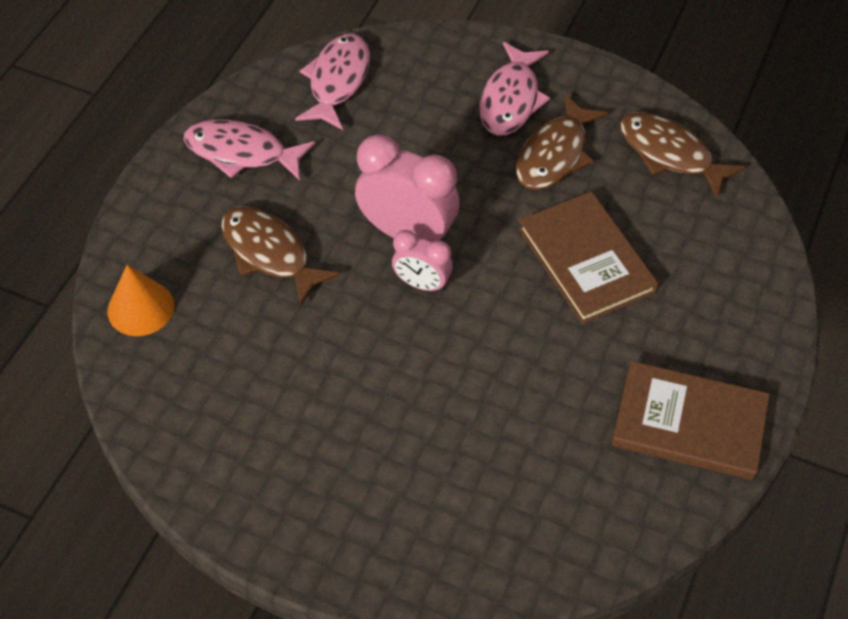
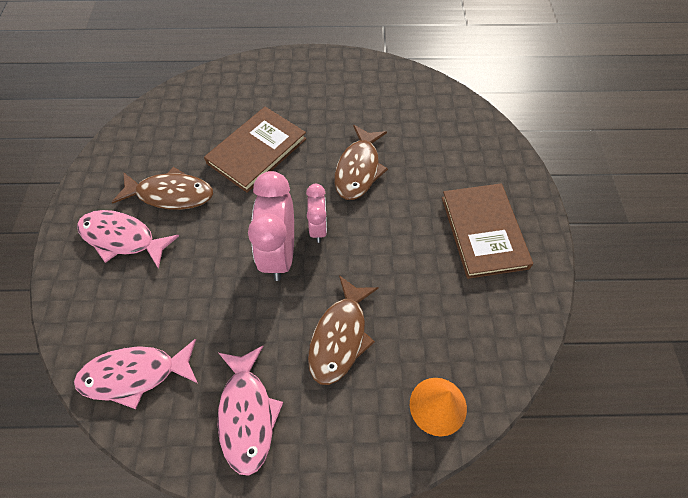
camera: 115 degrees left, 5 degrees up
pink fish [479,42,550,136] -> pink fish turned 150 degrees counterclockwise [77,210,179,269]
brown book [611,361,770,480] -> brown book moved to [442,184,533,279]
brown fish [620,112,746,199] -> brown fish moved to [334,125,388,200]

